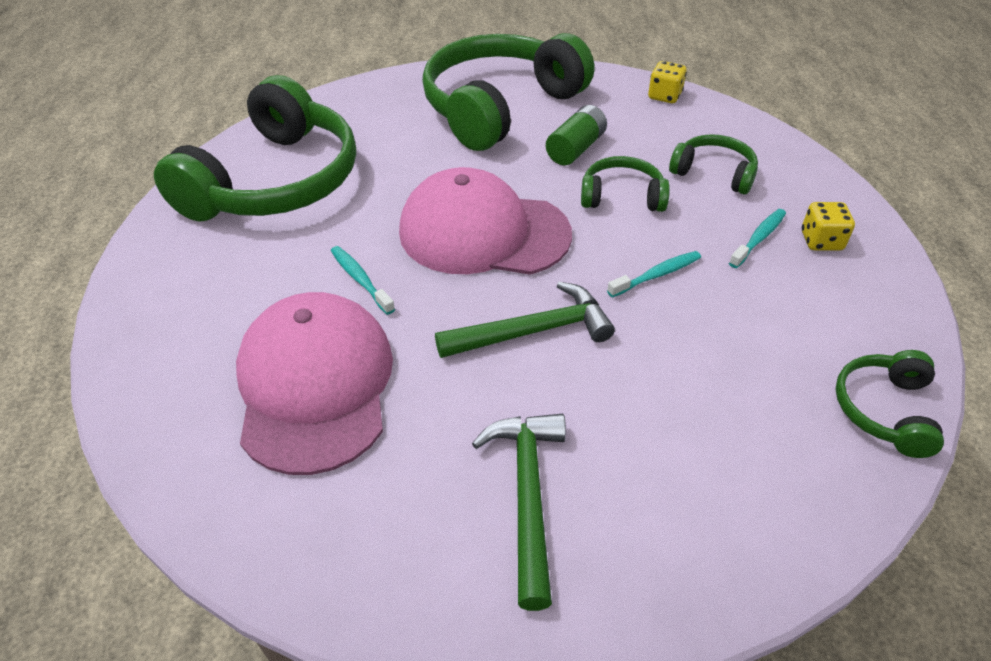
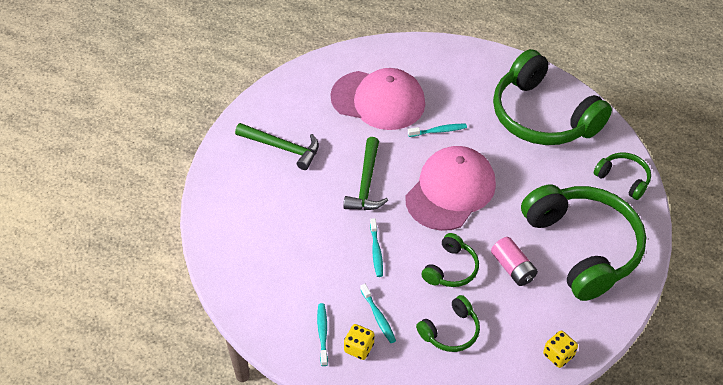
camera: 115 degrees right, 5 degrees up
green battery [546,105,607,165] -> pink battery [491,237,538,286]
green headphones [835,350,944,458] -> green headphones moved to [594,152,651,200]
none -> turquoise toothbrush [317,303,328,366]

